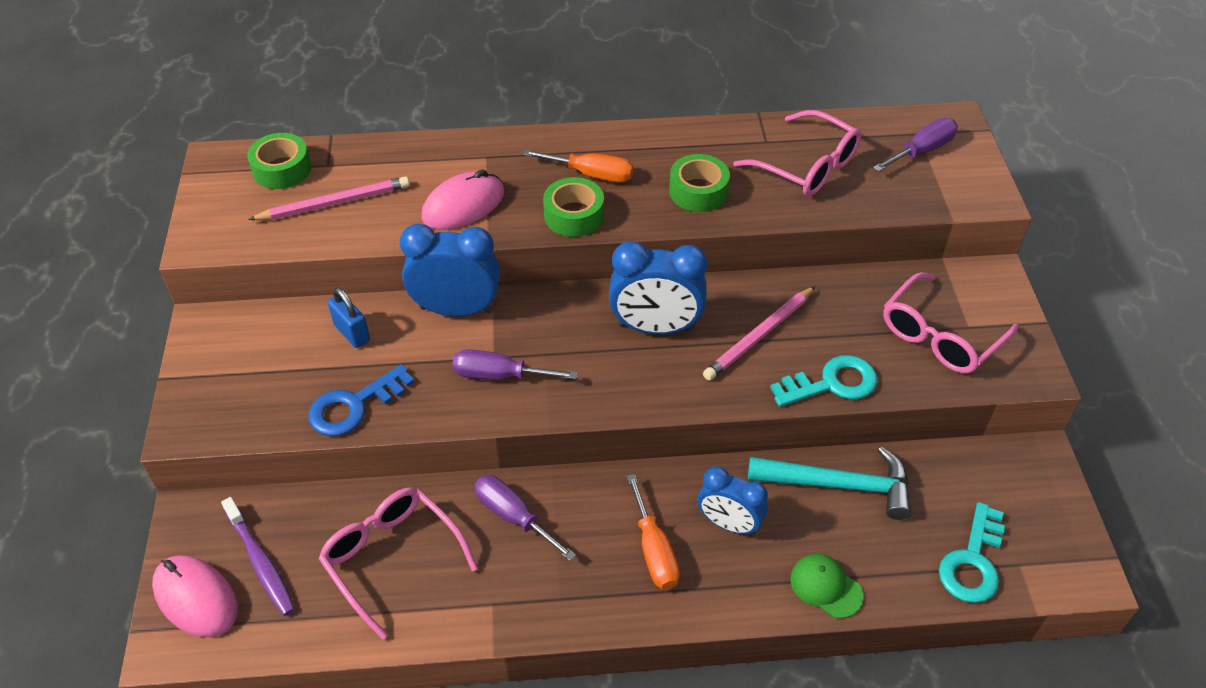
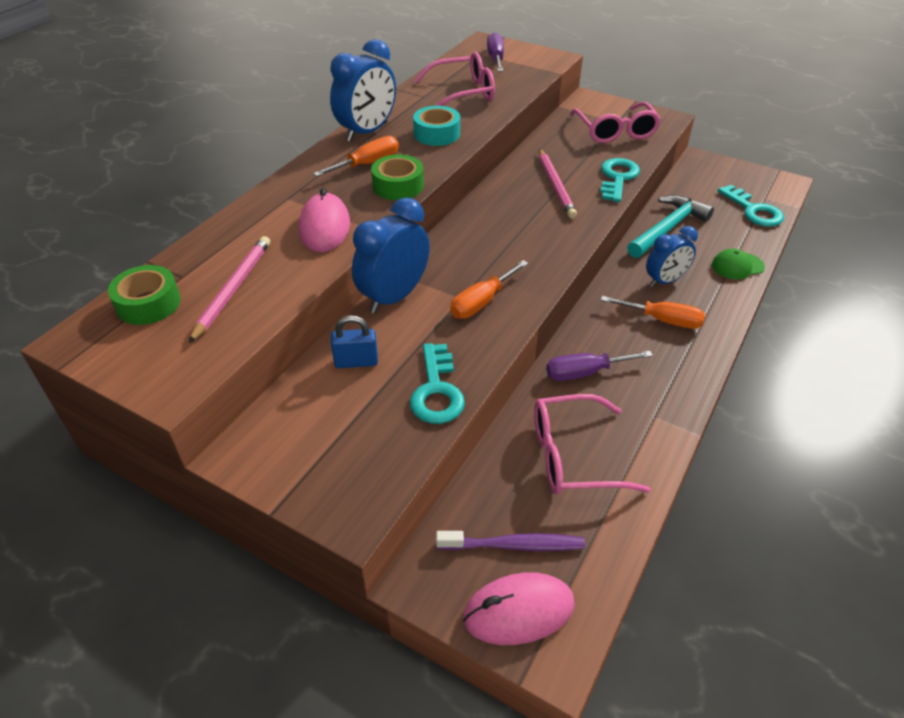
camera: 55 degrees left, 5 degrees down
blue key [308,364,414,436] -> turquoise key [410,343,465,424]
purple screwdriver [452,349,577,380] -> orange screwdriver [450,260,529,319]
blue clock [609,241,707,335] -> blue clock moved to [330,39,396,142]
green tape [669,154,730,212] -> turquoise tape [413,106,460,146]

